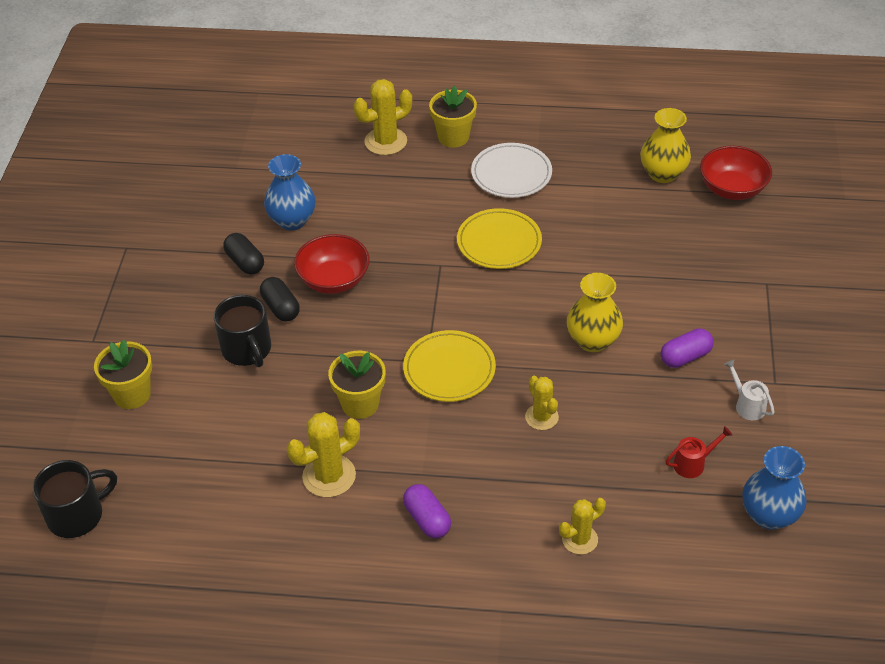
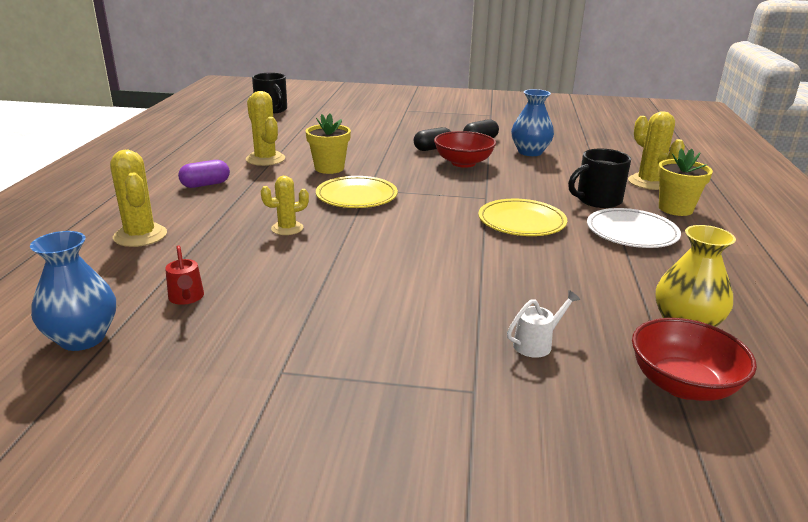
camera: 90 degrees right, 20 degrees down
yellow flower pot [94,339,152,409] -> none
black mug [214,295,271,367] -> black mug moved to [568,149,631,208]
yellow cactus [559,498,606,555] -> yellow cactus [110,150,167,247], size x1.55
yellow vase [567,273,623,352] -> none
purple capsule [660,329,714,368] -> none
white watering can [724,360,774,420] -> white watering can moved to [507,290,580,358]

